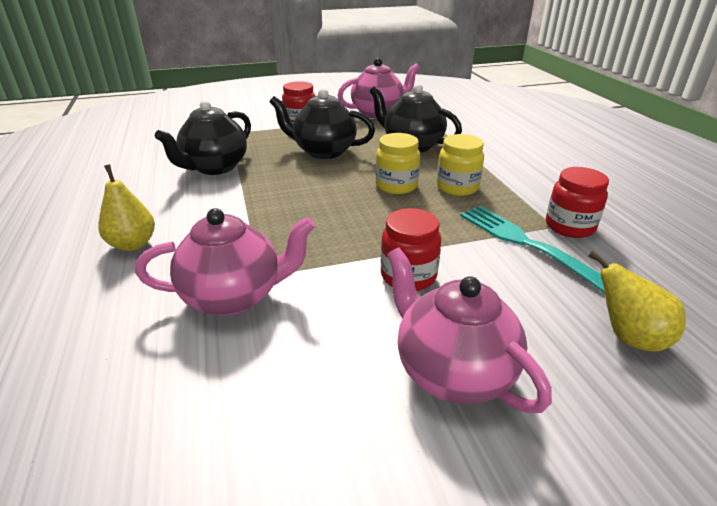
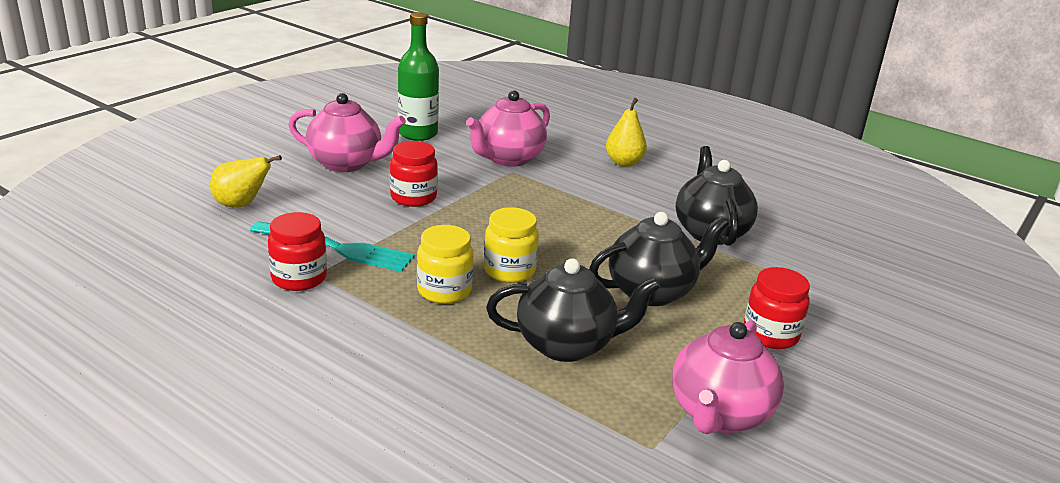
camera: 140 degrees right, 5 degrees down
none -> green bottle [398,12,439,141]

